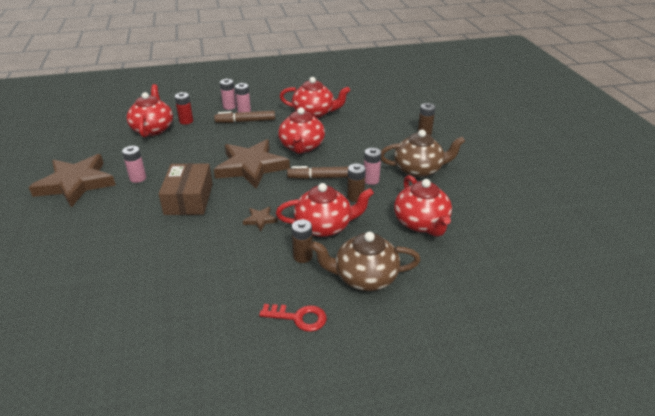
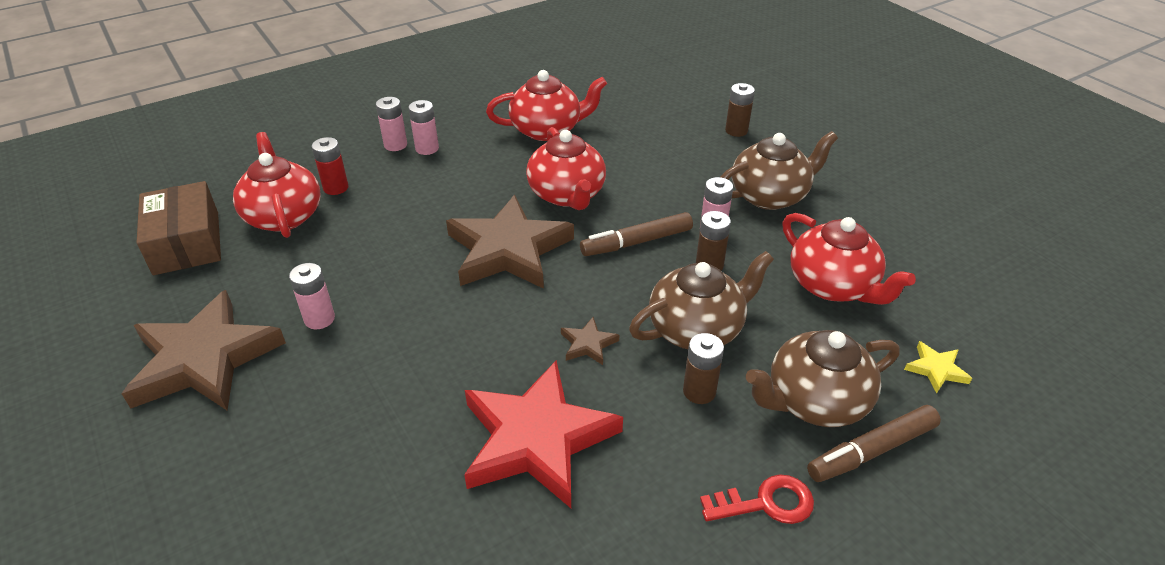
camera: 20 degrees left, 5 degrees up
brown box [159,163,213,215] -> brown box moved to [137,181,221,275]
brown marker [214,110,275,123] -> brown marker moved to [807,405,941,482]
red teapot [276,183,374,237] -> brown teapot [629,251,774,349]
none -> red star [464,360,623,508]
none -> yellow star [904,341,972,394]

